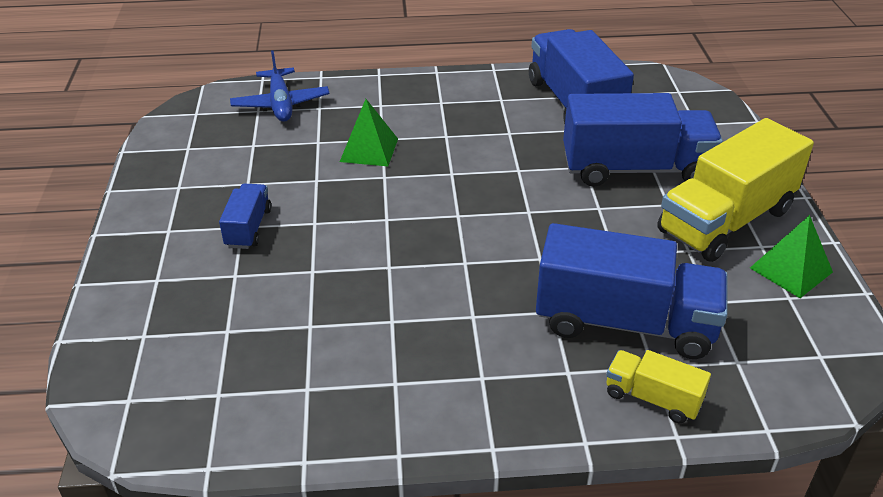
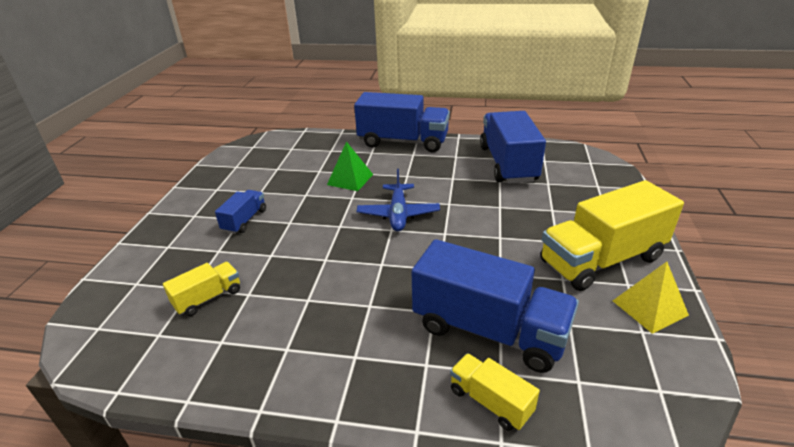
camera: 15 degrees right, 5 degrees down
blue plane [230,50,330,122] -> blue plane moved to [357,169,440,232]
blue truck [563,93,723,187] -> blue truck moved to [354,92,450,152]
green pyramid [750,215,833,298] -> yellow pyramid [613,262,689,334]
none -> yellow truck [163,262,240,316]

